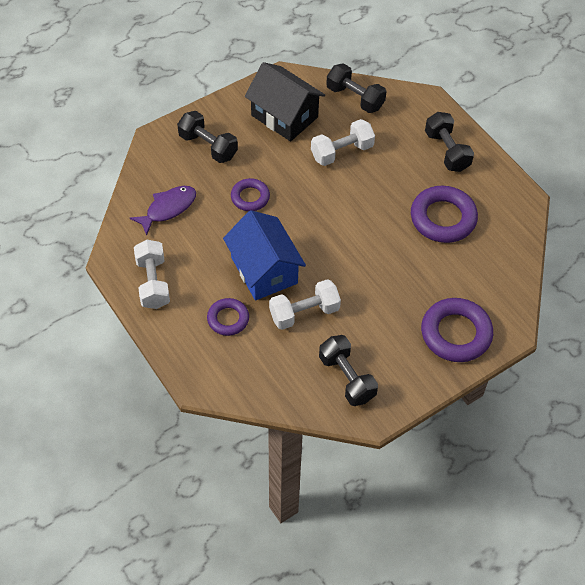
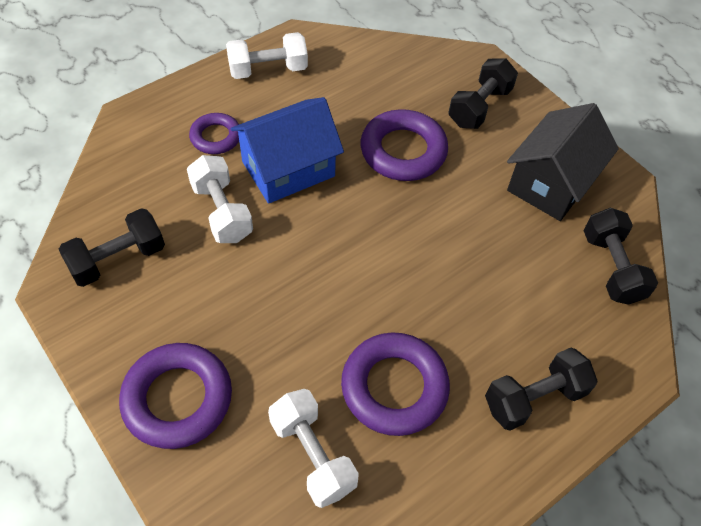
camera: 85 degrees right, 0 degrees up
purple fish [130,186,196,236] -> none
purple ring [231,178,270,211] -> purple ring [361,109,448,181], size x1.69
white dumbbell [311,119,375,166] -> white dumbbell moved to [268,389,359,508]
black dumbbell [326,63,387,113] -> black dumbbell turned 45 degrees counterclockwise [584,208,658,305]

